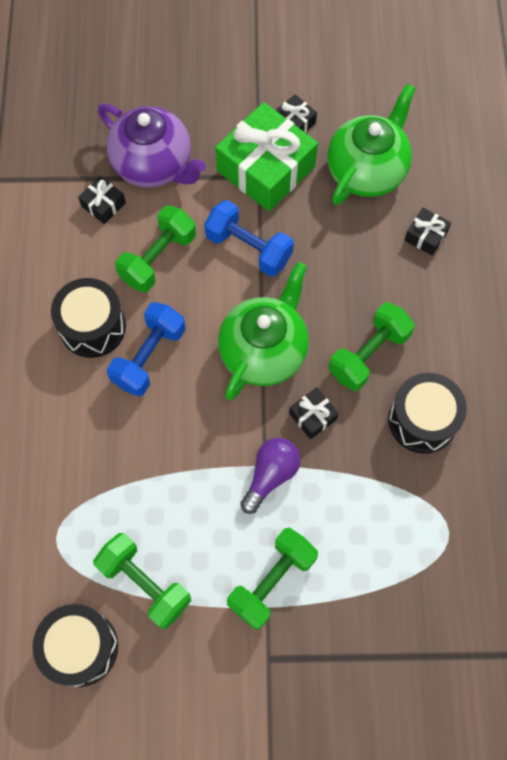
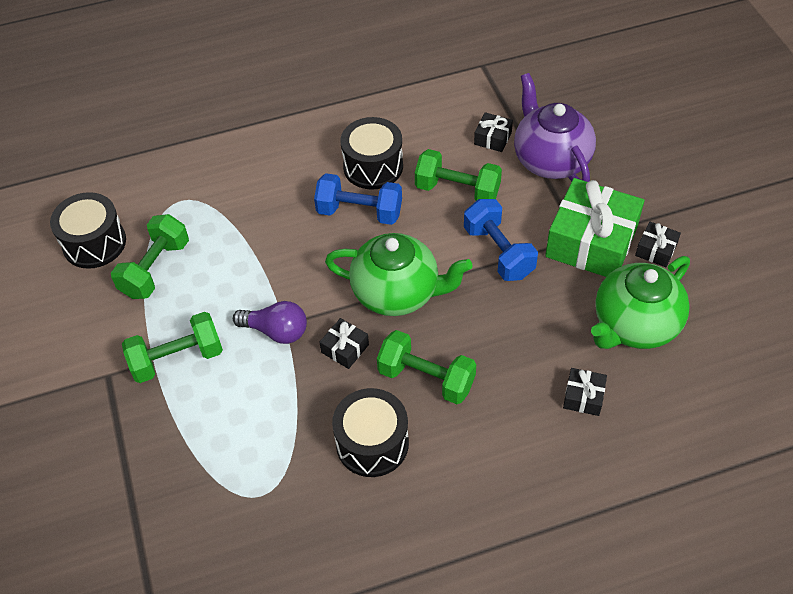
camera: 75 degrees right, 15 degrees down
purple teapot [98,103,206,188] -> purple teapot turned 135 degrees clockwise [514,73,596,182]
blue dumbbell [204,200,294,277] -> blue dumbbell turned 45 degrees counterclockwise [464,199,538,281]
green dumbbell [227,528,318,630] -> green dumbbell turned 45 degrees counterclockwise [122,312,223,383]
green teapot [328,83,416,205] -> green teapot turned 120 degrees clockwise [591,256,690,349]

